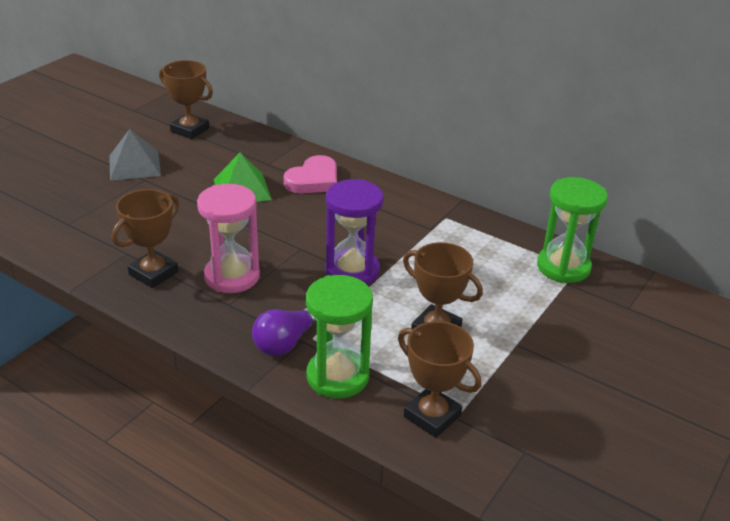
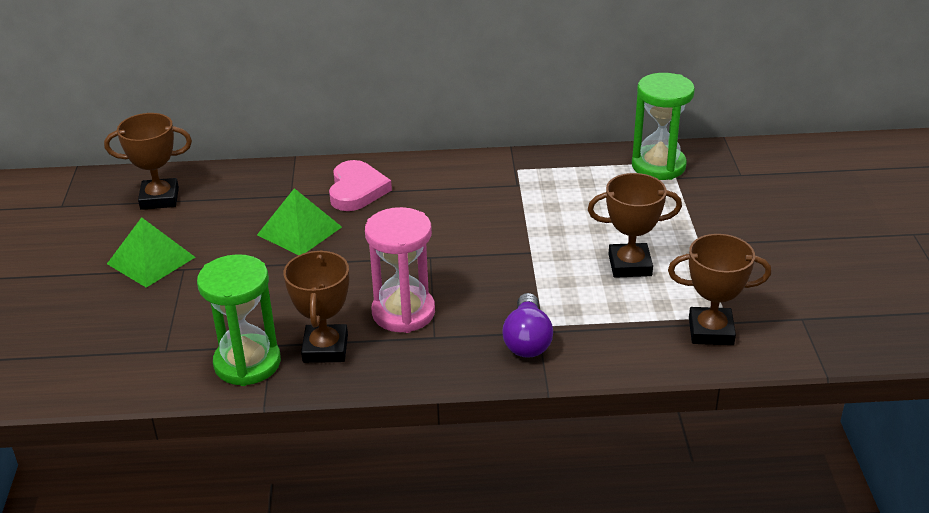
camera: 35 degrees left, 0 degrees up
grey pyramid [109,129,161,181] -> green pyramid [107,217,195,288]
green hourglass [306,275,373,398] -> green hourglass moved to [197,254,281,386]
purple hourglass [325,179,384,285] -> none

